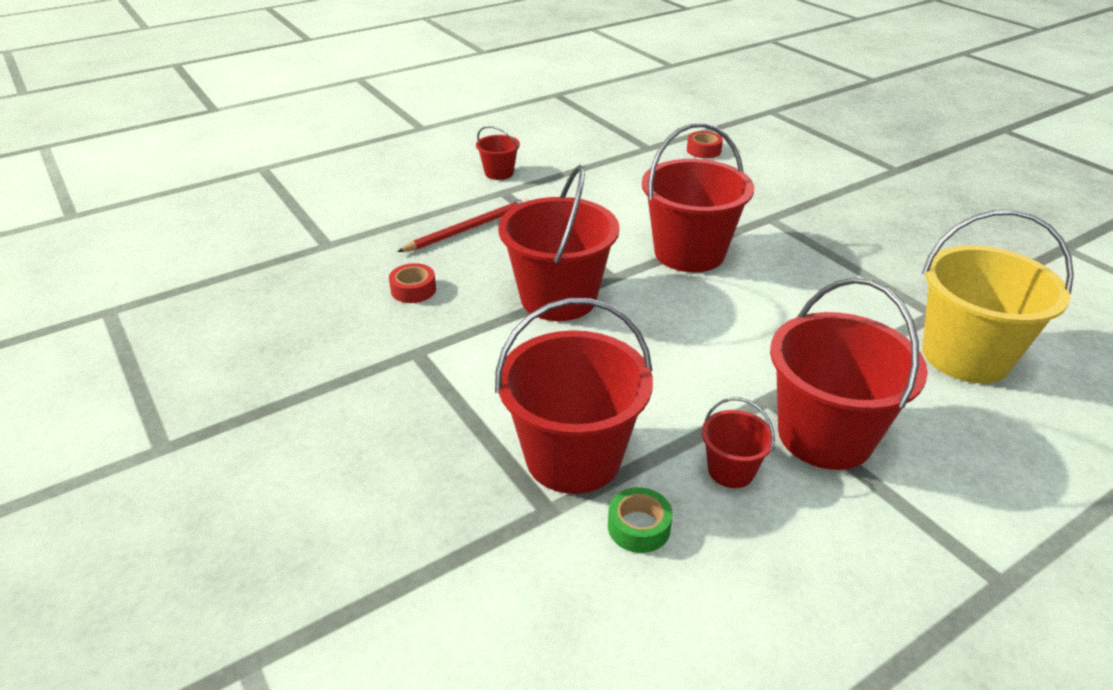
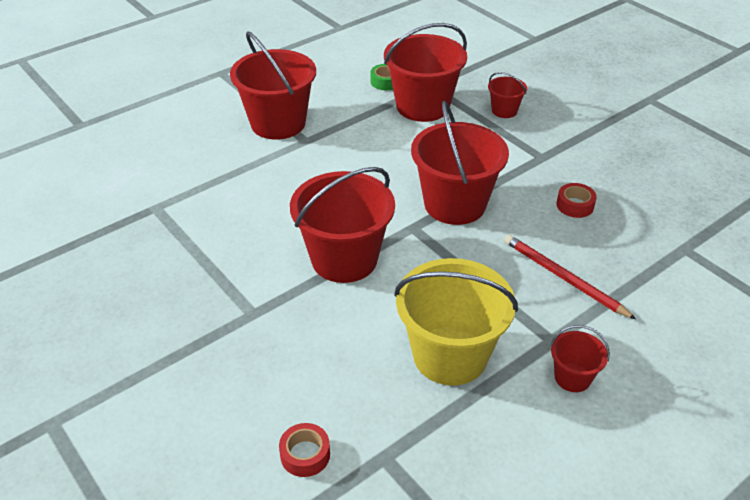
camera: 175 degrees right, 5 degrees up
red pencil [397,198,529,252] -> red pencil turned 90 degrees clockwise [504,235,636,319]
red bucket [702,398,775,488] -> red bucket moved to [488,72,527,118]
yellow bucket [922,210,1074,383] -> yellow bucket moved to [394,258,518,386]

